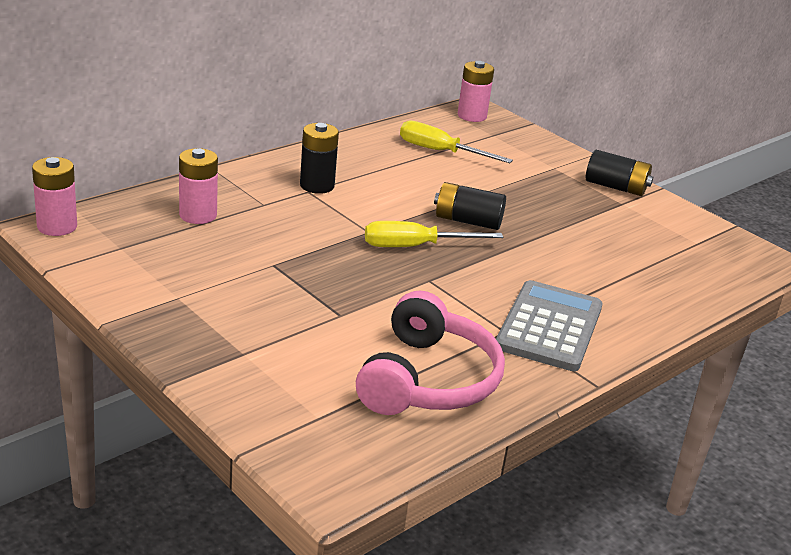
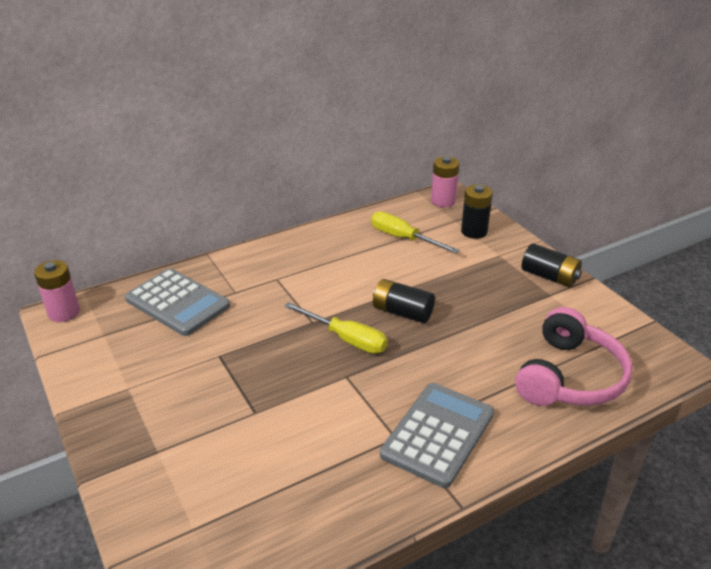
camera: 15 degrees right, 5 degrees up
pink battery [179,148,218,224] -> grey calculator [125,268,230,336]
black battery [300,123,339,194] -> black battery moved to [461,185,493,239]
pink headphones [356,291,505,415] -> pink headphones moved to [515,307,633,406]
yellow screwdriver [365,221,503,247] -> yellow screwdriver turned 150 degrees counterclockwise [284,302,388,354]

